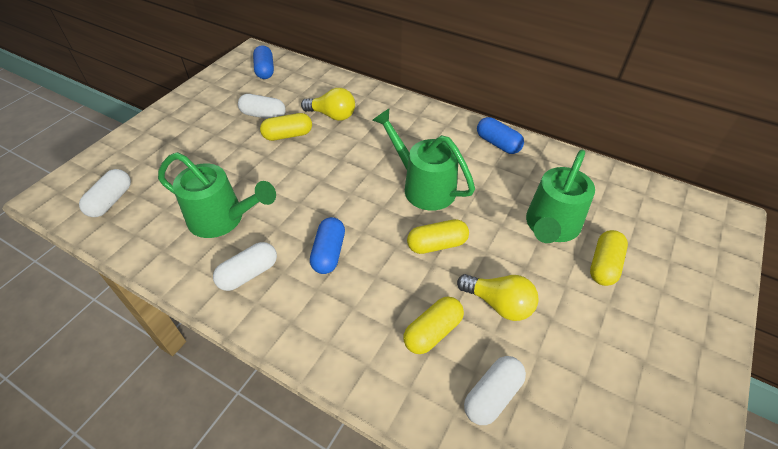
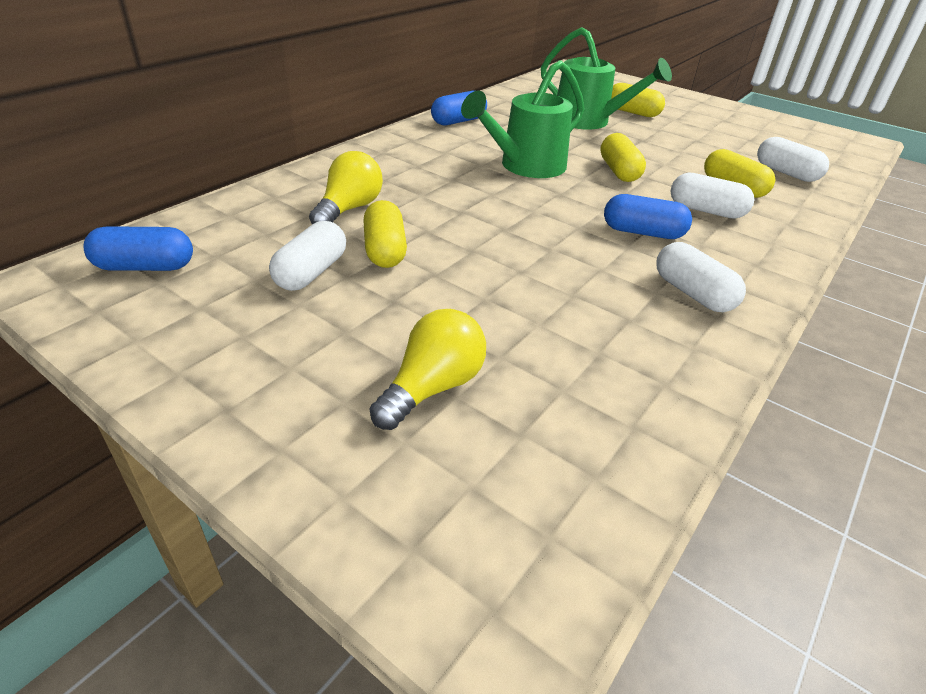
camera: 85 degrees left, 10 degrees down
white capsule [79,169,131,217] -> white capsule moved to [671,173,754,219]
green watering can [158,152,276,238] -> none
yellow light bulb [457,274,539,321] -> yellow light bulb moved to [369,309,486,430]

